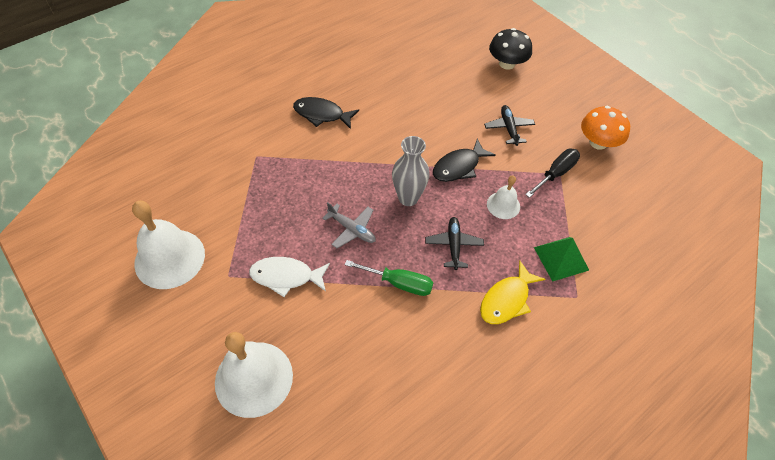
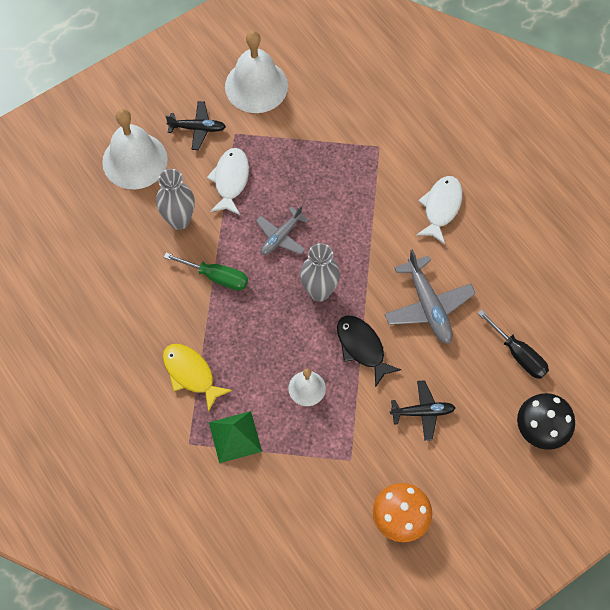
camera: 95 degrees right, 10 degrees up
black fish [293,97,359,129] -> white fish [416,176,463,244]
green screwdriver [345,260,433,296] -> green screwdriver turned 90 degrees counterclockwise [164,253,248,291]
black plane [425,217,484,270] -> black plane moved to [165,101,226,150]
black screwdriver [525,148,580,198] -> black screwdriver moved to [478,310,549,379]
none -> grey vase [156,169,195,230]
none -> grey plane [384,249,476,344]

